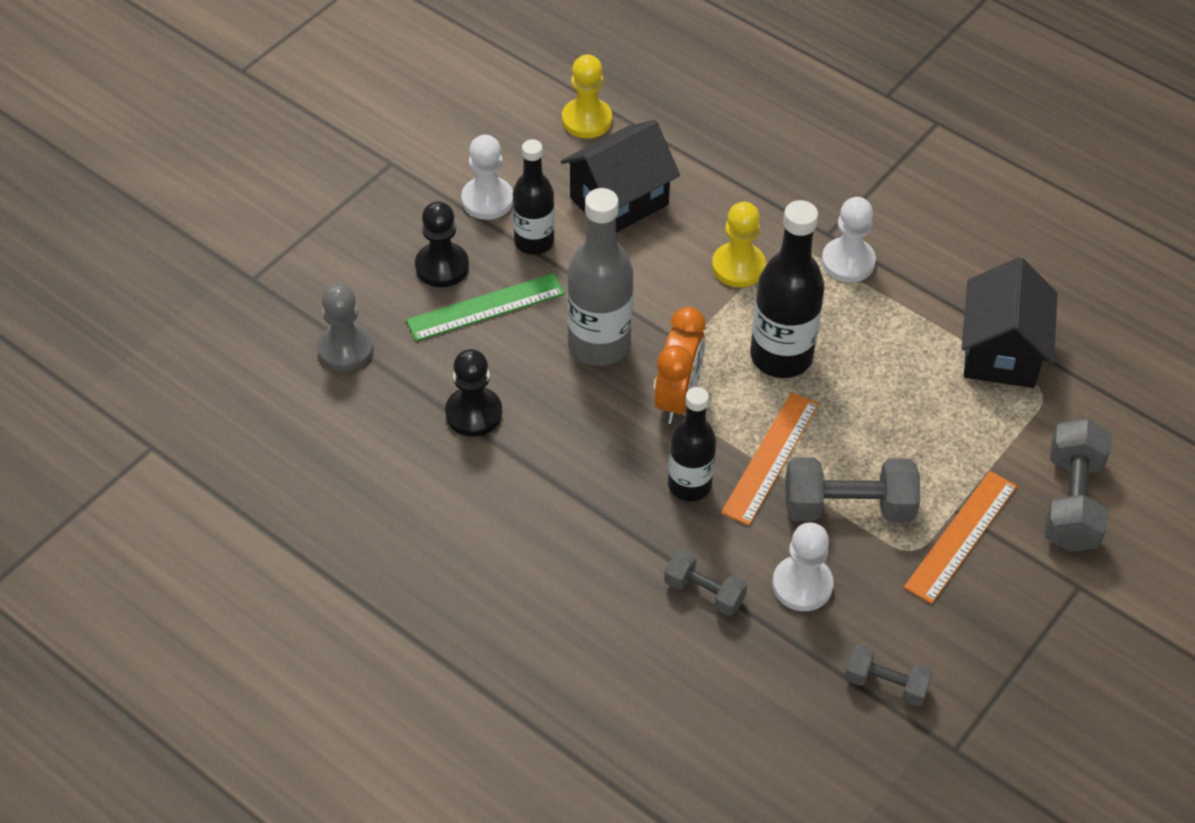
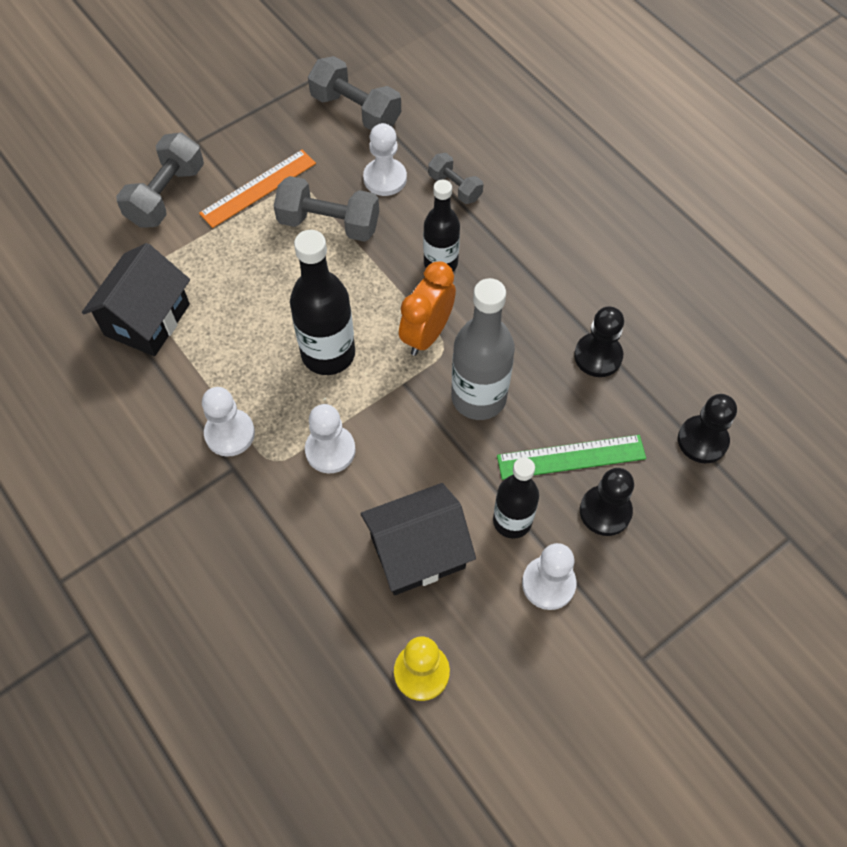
camera: 165 degrees left, 10 degrees up
grey pawn [317,284,374,371] -> black pawn [678,394,737,463]
yellow pawn [712,202,766,287] -> white pawn [305,404,356,473]
orange ruler [721,392,819,526] -> none
grey dumbbell [845,643,933,707] -> grey dumbbell [308,56,401,130], size x1.68

